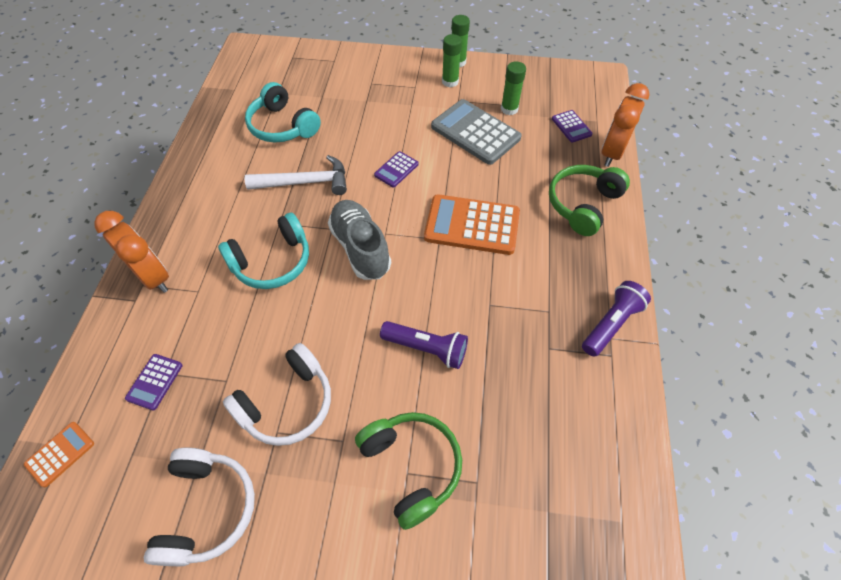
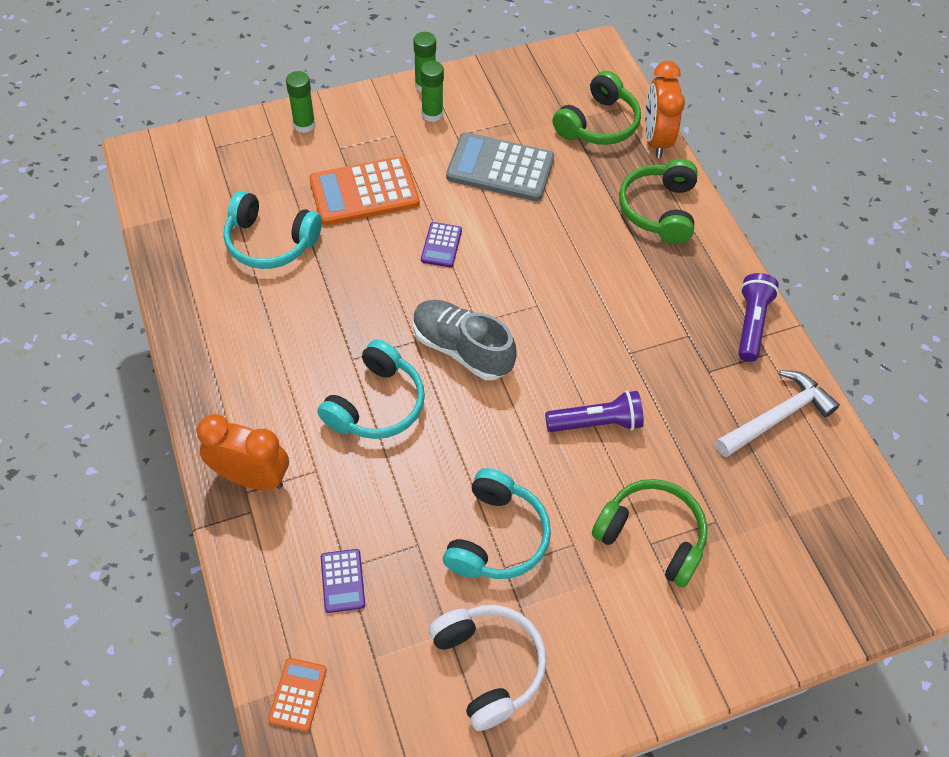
camera: 30 degrees left, 0 degrees up
white headphones [223,343,331,446] -> turquoise headphones [443,468,551,579]
white hammer [245,155,347,195] -> white hammer moved to [715,370,840,457]
orange calculator [424,194,520,255] -> orange calculator moved to [309,156,419,225]
green glue stick [501,61,526,115] -> green glue stick moved to [286,71,315,133]
purple calculator [552,110,593,143] -> green headphones [553,71,641,145]

